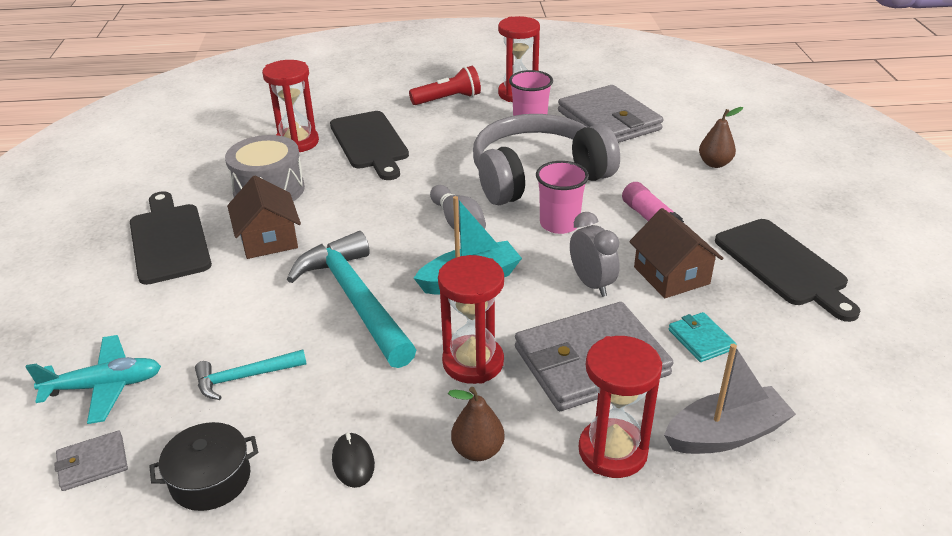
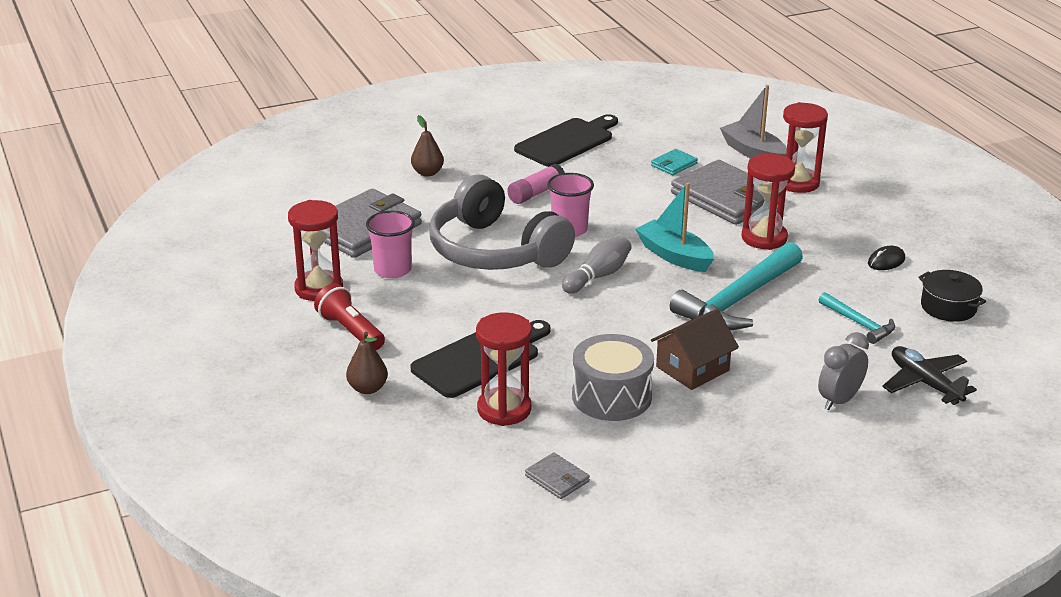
camera: 110 degrees left, 5 degrees down
turquoise plane [26,335,161,424] -> black plane [882,346,977,405]
grey wallet [54,431,128,491] -> grey wallet moved to [525,453,590,499]
black cutting board [130,191,212,285] -> none
brown pear [448,387,504,461] -> brown pear moved to [346,331,388,394]
grey clock [570,212,620,297] -> grey clock moved to [818,332,869,410]
brown house [629,208,723,298] -> none

